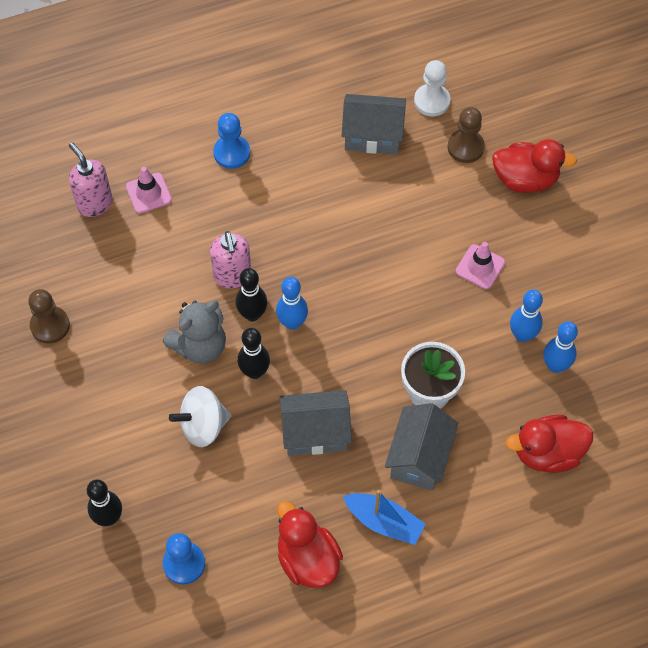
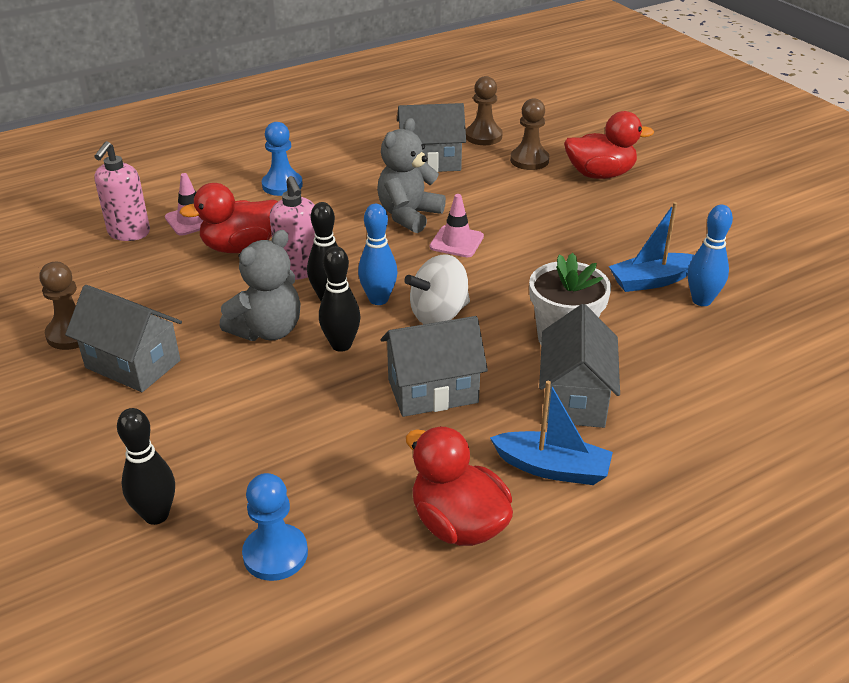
camera: 10 degrees left, 25 degrees down
pink soap dispenser [69,142,113,217] -> pink soap dispenser turned 120 degrees counterclockwise [94,141,150,241]
white spinning top [169,386,232,447] -> white spinning top moved to [404,254,470,324]
white pawn [414,60,450,116] -> brown pawn [466,76,503,145]
pink traffic cone [456,242,505,289] -> pink traffic cone moved to [430,194,484,257]
red duck [506,415,593,473] -> red duck moved to [179,183,278,253]
blue bowling pin [510,290,543,342] -> blue boat [609,202,694,292]
none -> grey house [65,285,182,392]
none -> grey teddy bear [377,118,446,233]

